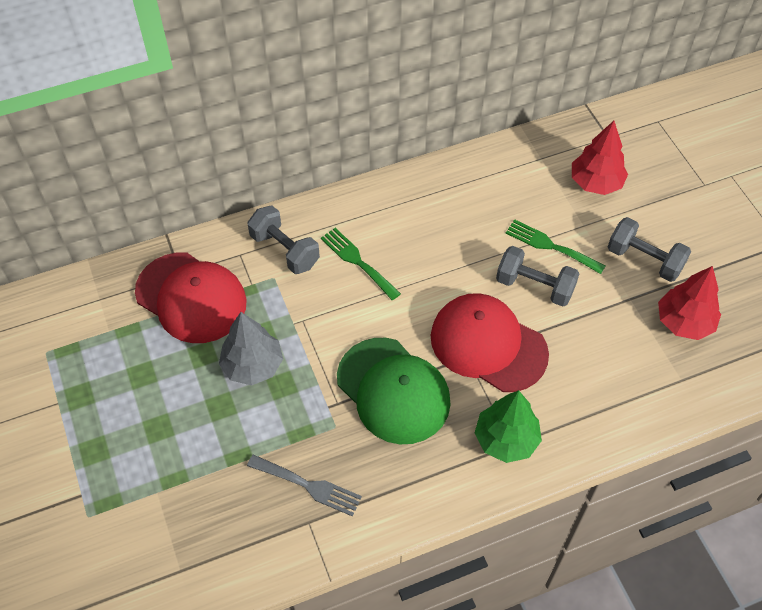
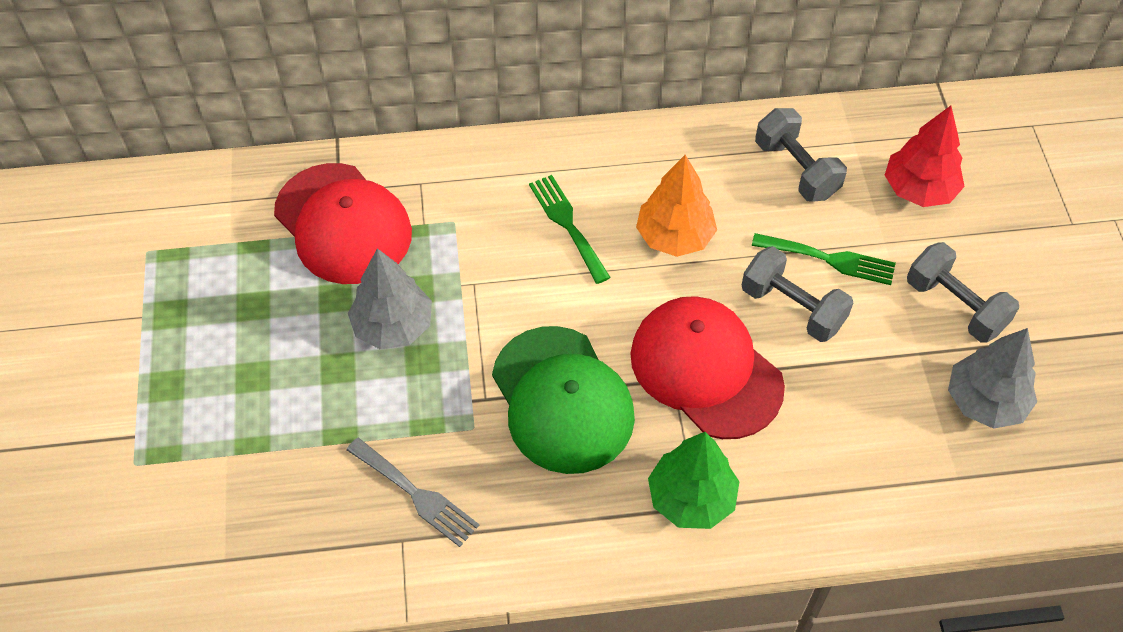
camera: 15 degrees right, 0 degrees up
grey dumbbell [247,206,320,274] -> grey dumbbell moved to [755,108,847,202]
green fork [506,219,605,274] -> green fork turned 150 degrees clockwise [752,233,896,285]
red tree [658,266,721,340] -> grey tree [948,328,1037,429]
none -> orange tree [636,155,717,257]

